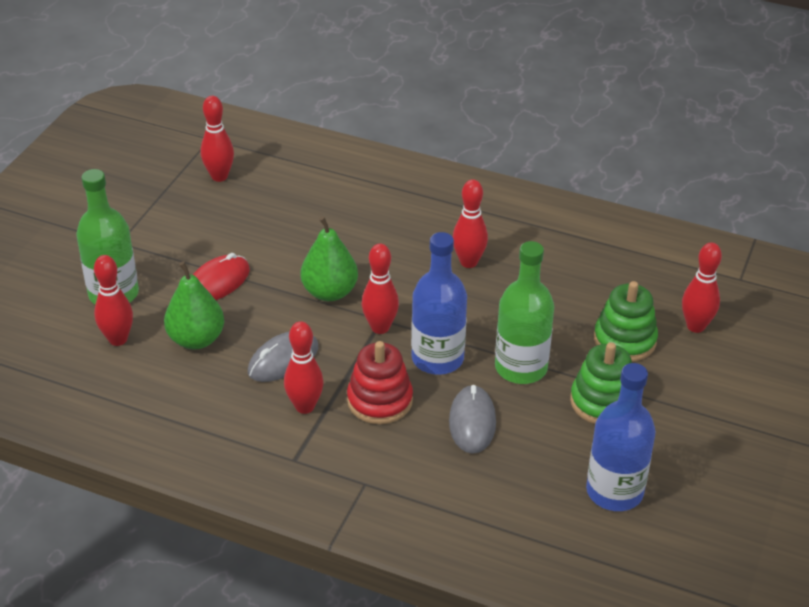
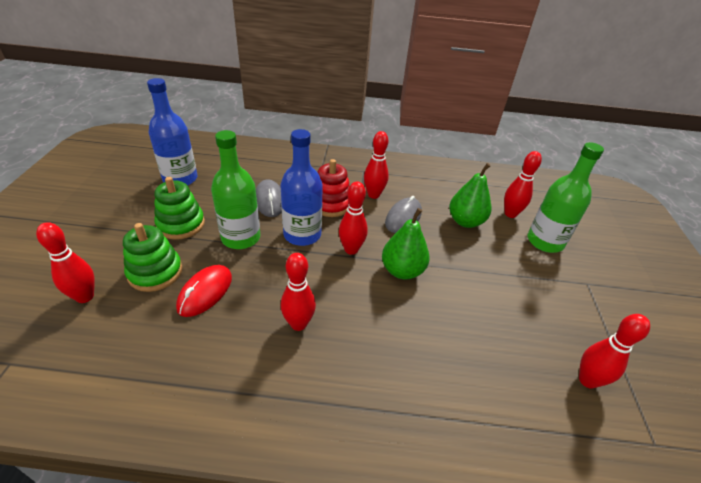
camera: 160 degrees right, 0 degrees up
red mouse [193,253,250,300] -> red mouse moved to [176,265,232,317]

